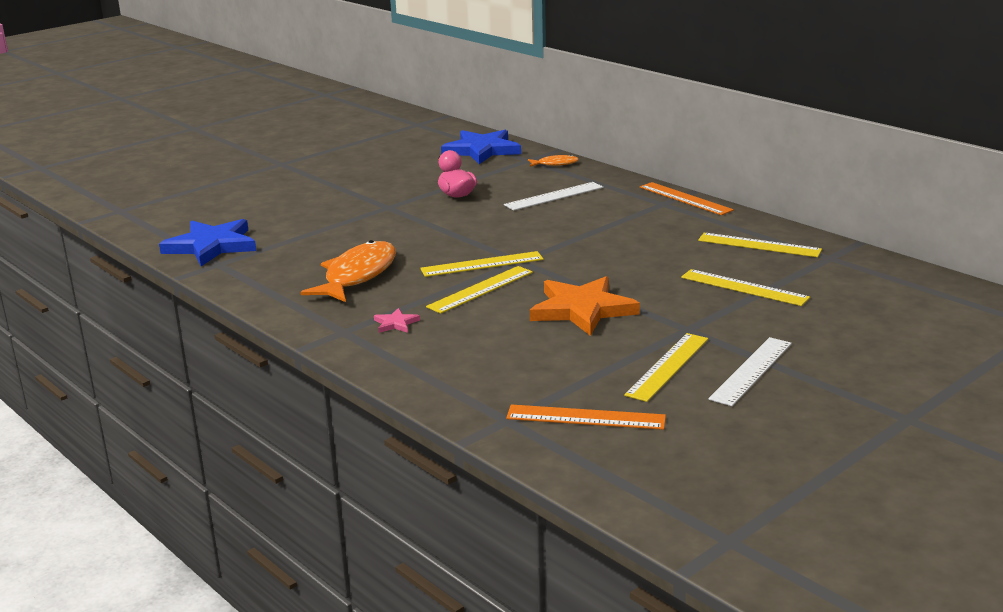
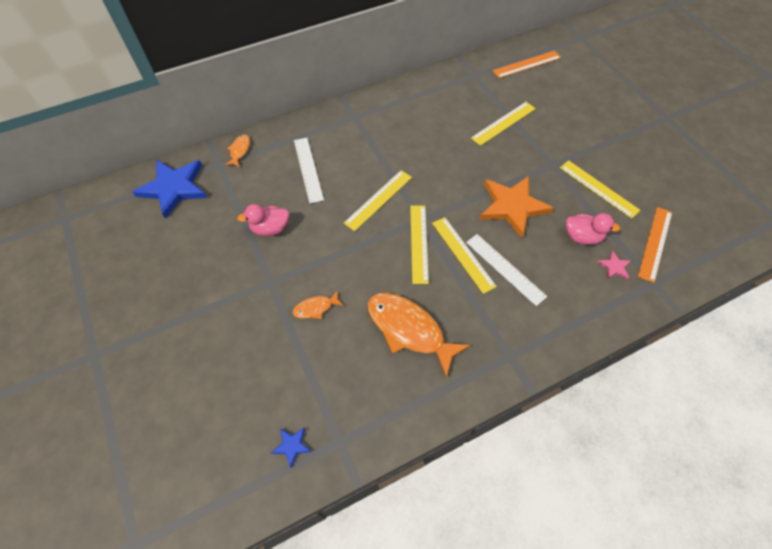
camera: 75 degrees left, 35 degrees up
blue star [159,219,256,266] -> blue star [271,427,312,468], size x0.42
pink star [374,308,420,333] -> pink star moved to [597,250,631,279]
orange ruler [640,182,734,215] -> orange ruler moved to [492,50,561,78]
yellow ruler [698,233,822,257] -> yellow ruler moved to [344,170,412,231]
white ruler [708,337,792,406] -> white ruler moved to [466,234,547,306]
none -> orange fish [293,290,344,319]
none -> pink duck [566,213,620,245]

